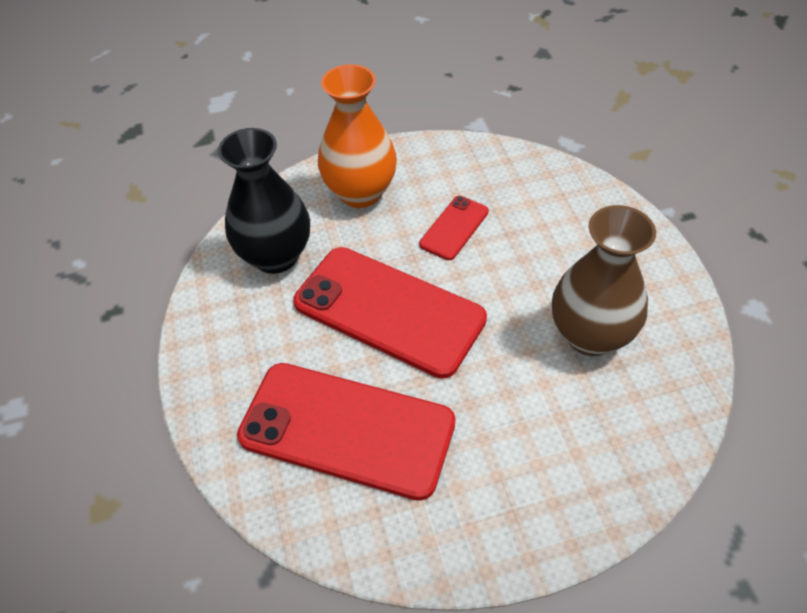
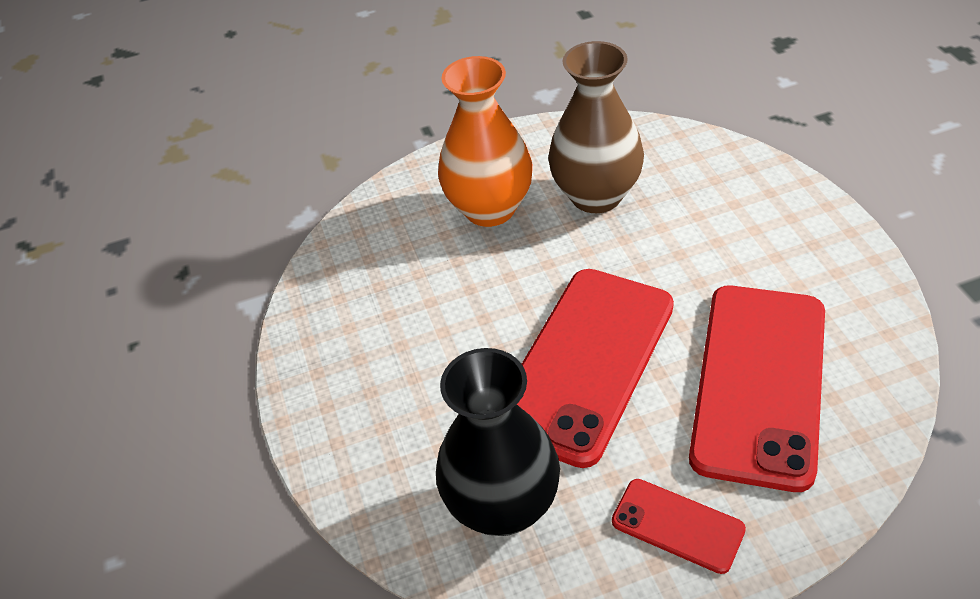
camera: 90 degrees left, 5 degrees down
orange vase [318,64,397,208] -> orange vase moved to [438,56,533,227]
red phone [419,196,489,260] -> red phone moved to [612,479,746,574]

